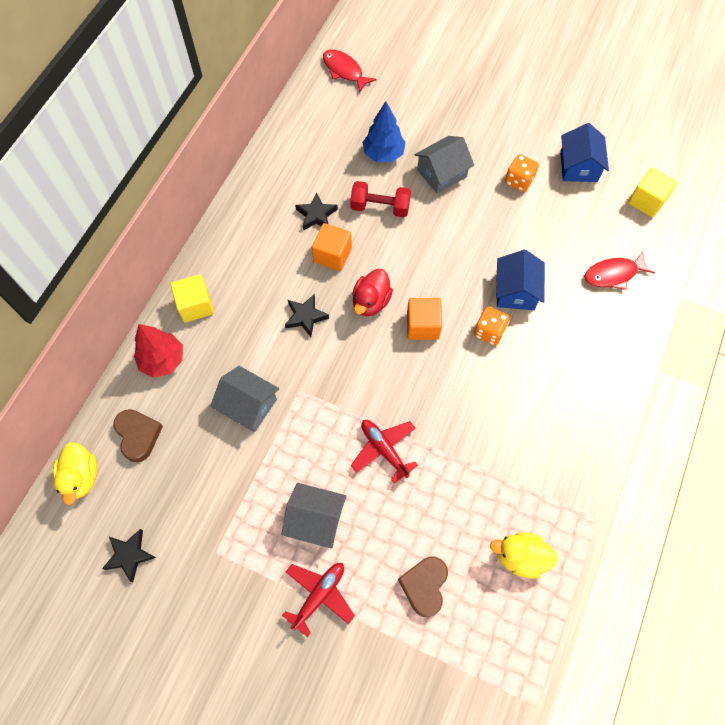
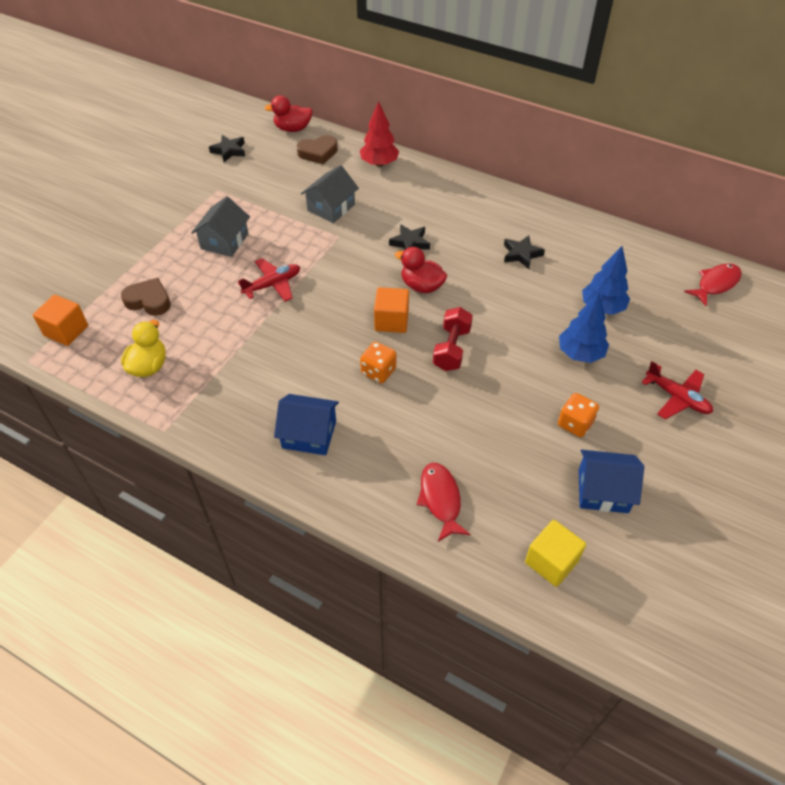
camera: 95 degrees right, 15 degrees down
yellow duck [53,442,97,505] -> red duck [264,95,313,132]
yellow cube [170,274,214,322] -> none
red plane [282,563,355,637] -> red plane moved to [642,361,713,420]
orange cube [312,223,352,271] -> orange cube moved to [33,295,88,346]
red dumbbell [350,181,411,217] -> red dumbbell moved to [433,307,473,371]
grey house [414,136,474,194] -> blue tree [559,293,609,363]
blue house [496,250,545,310] -> blue house moved to [274,394,339,455]

